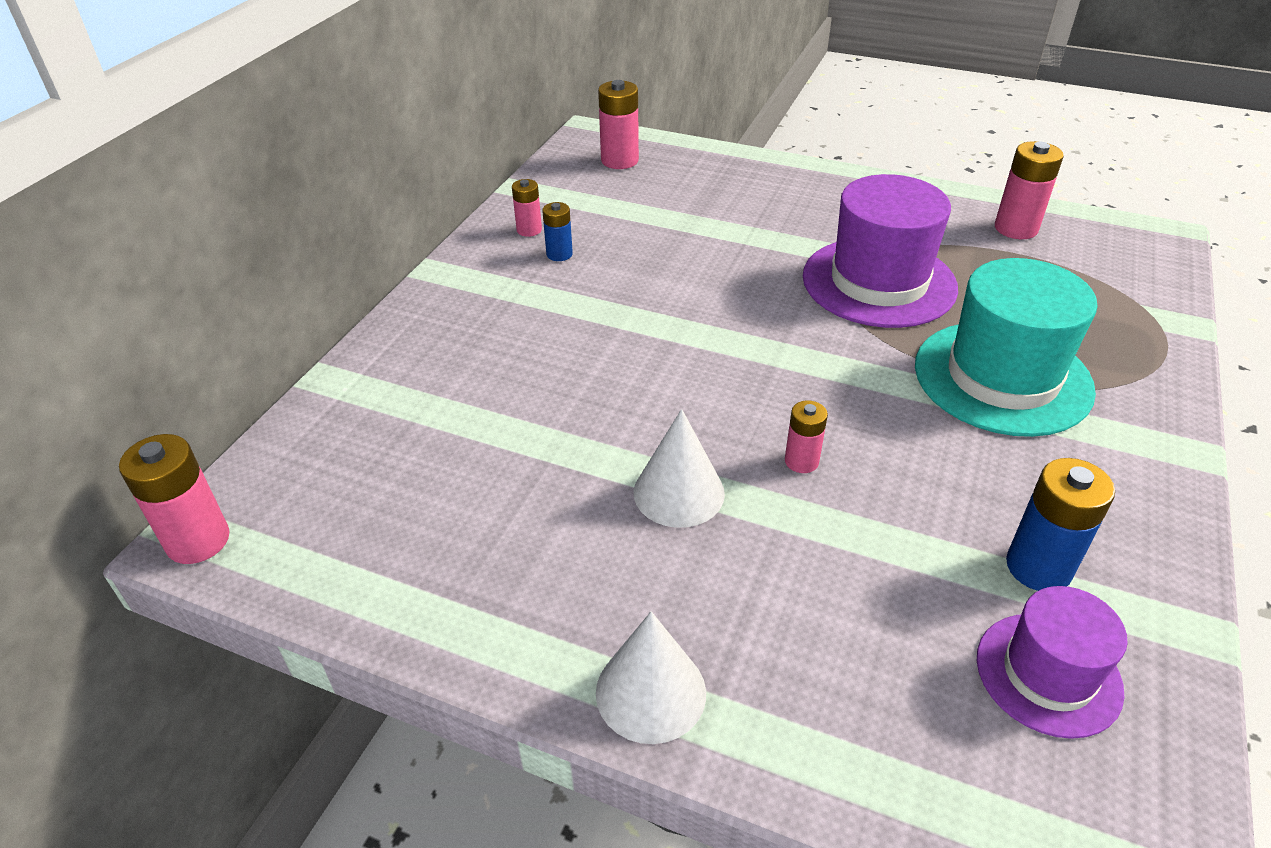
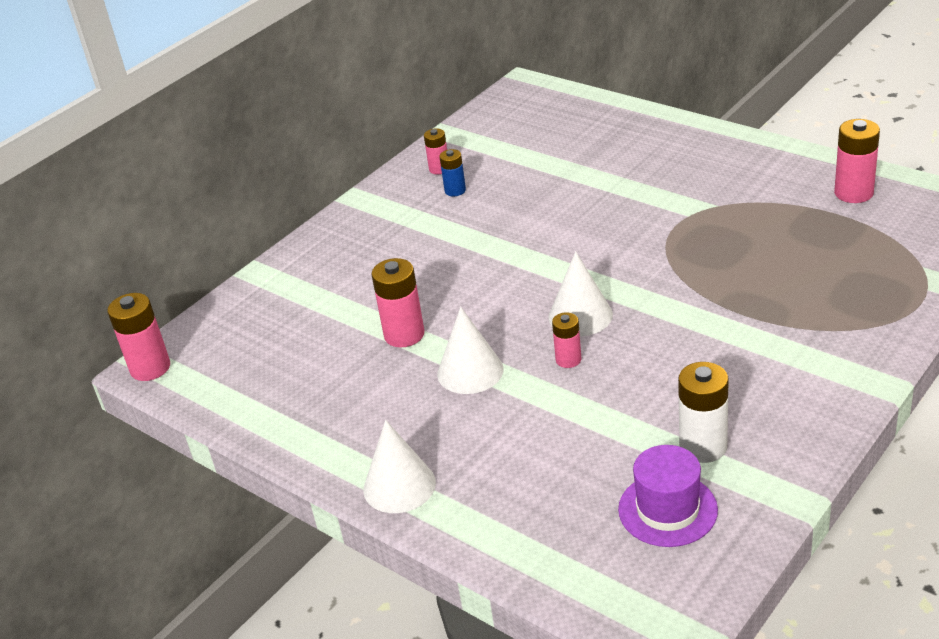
camera: 20 degrees right, 5 degrees down
pink battery [598,80,639,169] -> pink battery moved to [371,258,424,347]
purple hat [803,174,958,328] -> none
turquoise hat [915,258,1098,437] -> none
blue battery [1006,458,1115,591] -> white battery [678,362,729,463]
none -> white cone [548,251,613,336]

